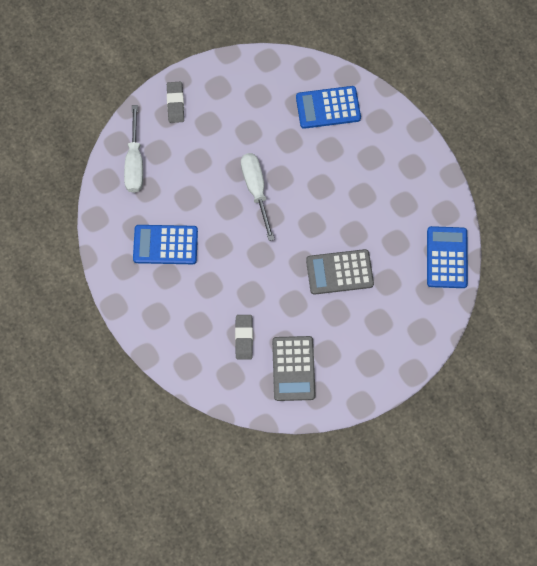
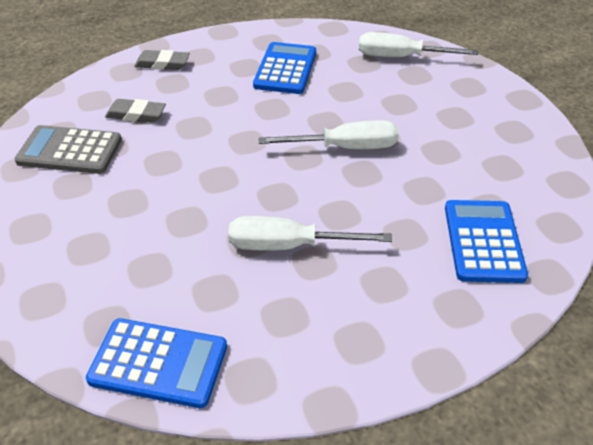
camera: 100 degrees right, 25 degrees down
grey eraser [167,82,184,123] -> grey eraser moved to [134,50,190,70]
grey calculator [306,249,374,295] -> none
none -> white screwdriver [228,216,392,250]

